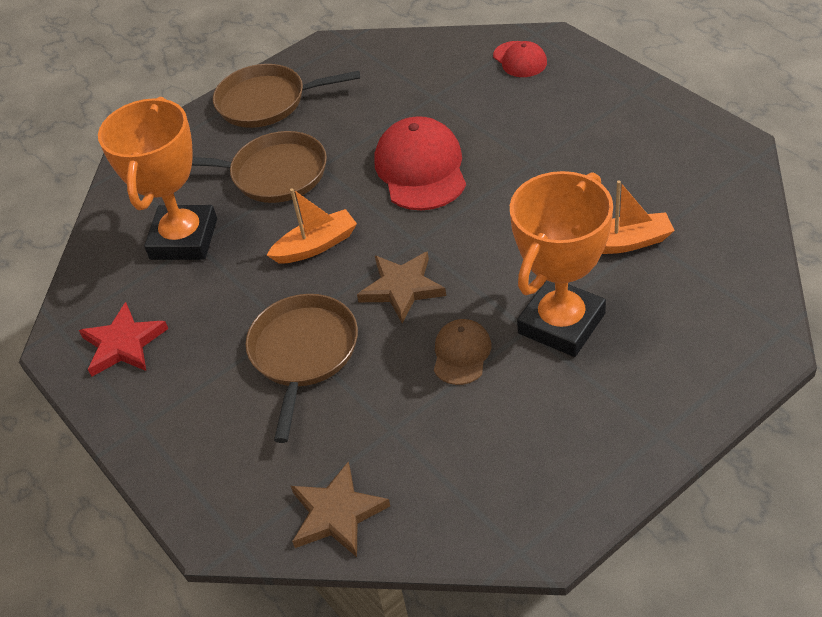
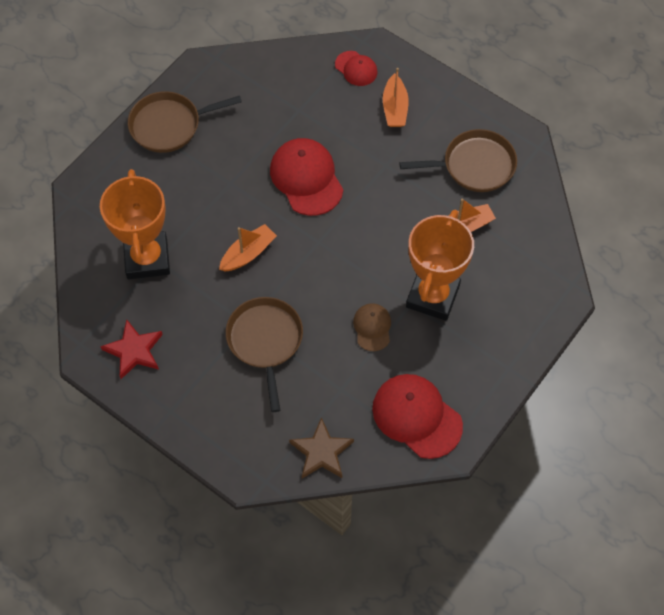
camera: 20 degrees left, 15 degrees up
brown pan [192,131,327,203] -> brown pan moved to [400,129,517,192]
brown star [357,251,446,323] -> none
none -> red cap [372,374,463,459]
none -> orange boat [383,68,409,127]

